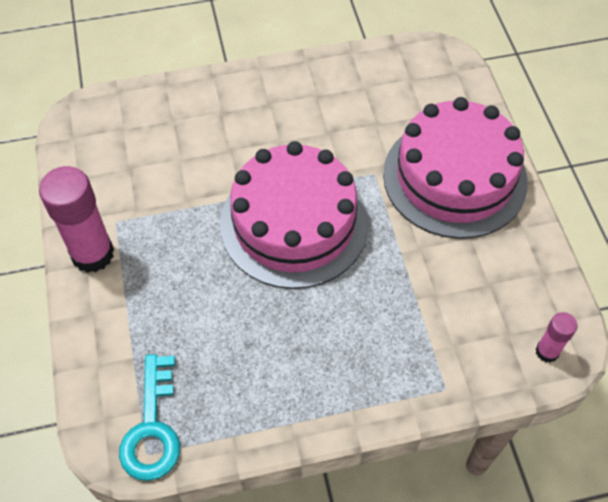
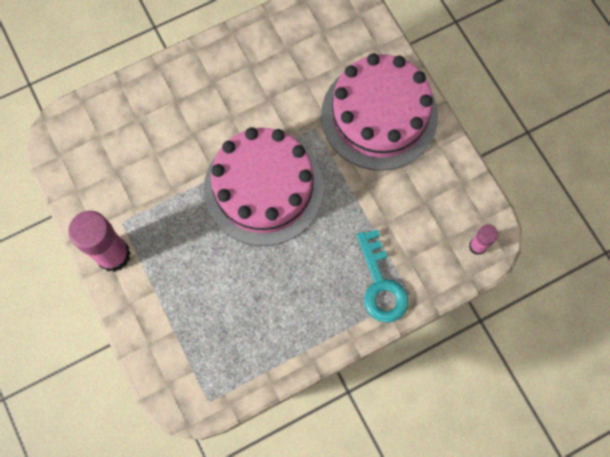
camera: 15 degrees left, 15 degrees up
turquoise key [119,354,180,481] -> turquoise key moved to [357,229,408,323]

